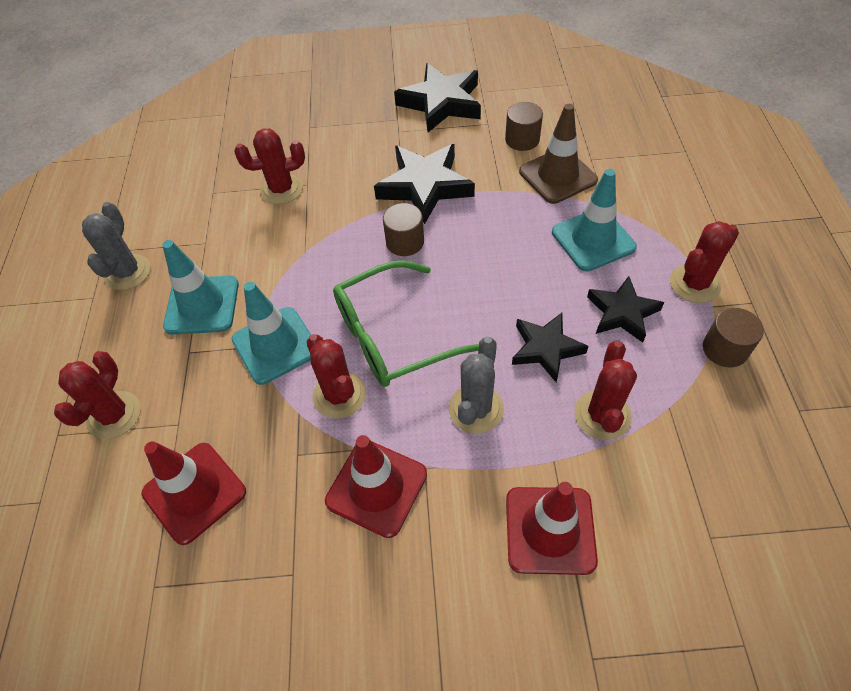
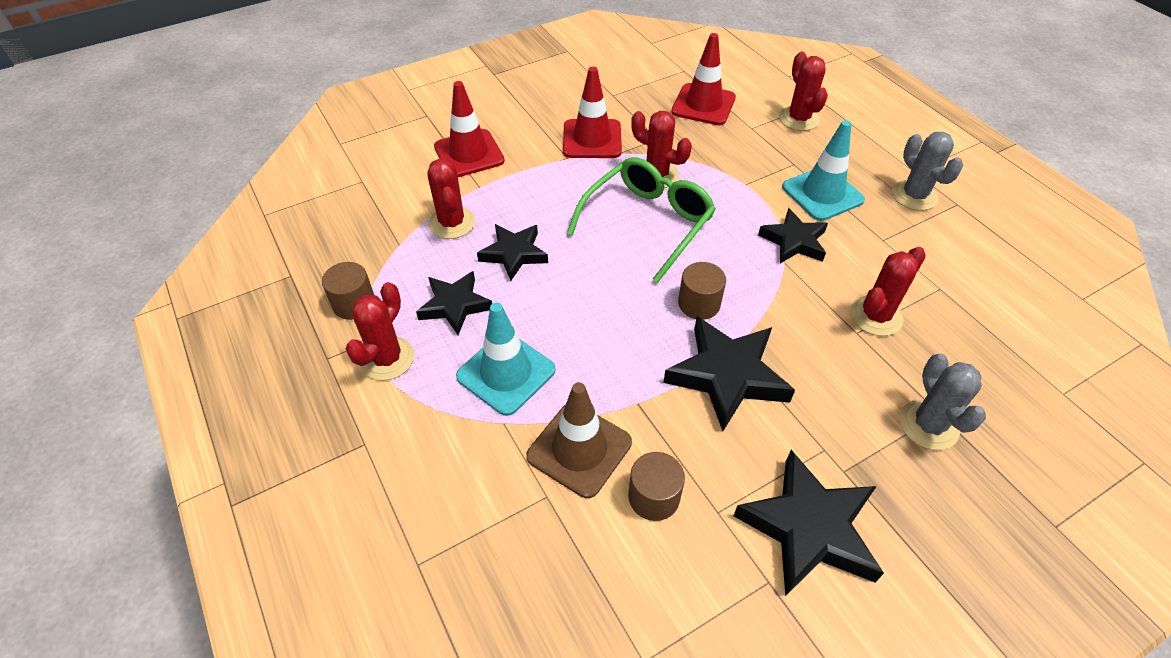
camera: 150 degrees right, 5 degrees down
turquoise traffic cone [232,282,311,385] -> none
grey cactus [449,337,504,434] -> grey cactus moved to [900,354,986,450]
none -> black star [758,208,828,263]

